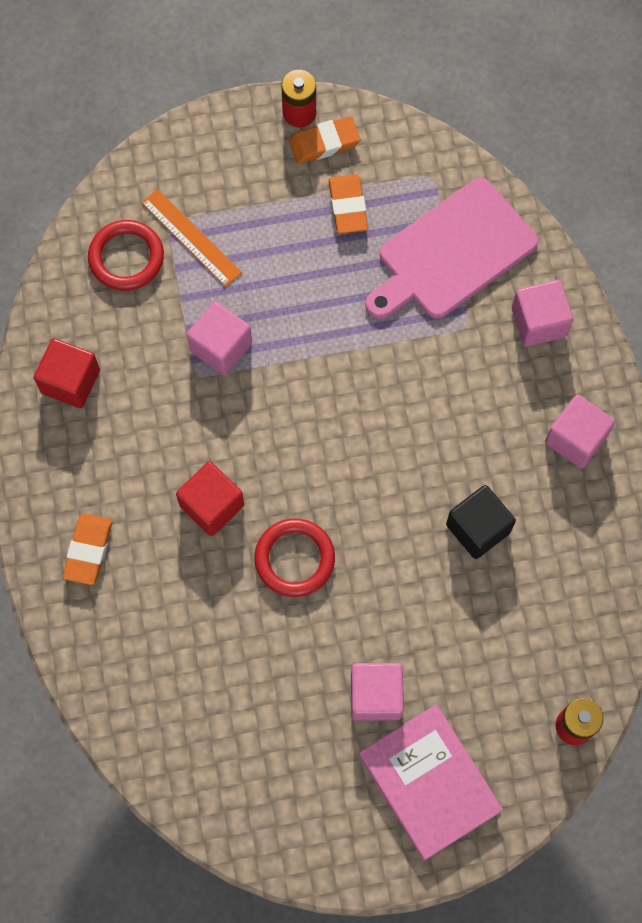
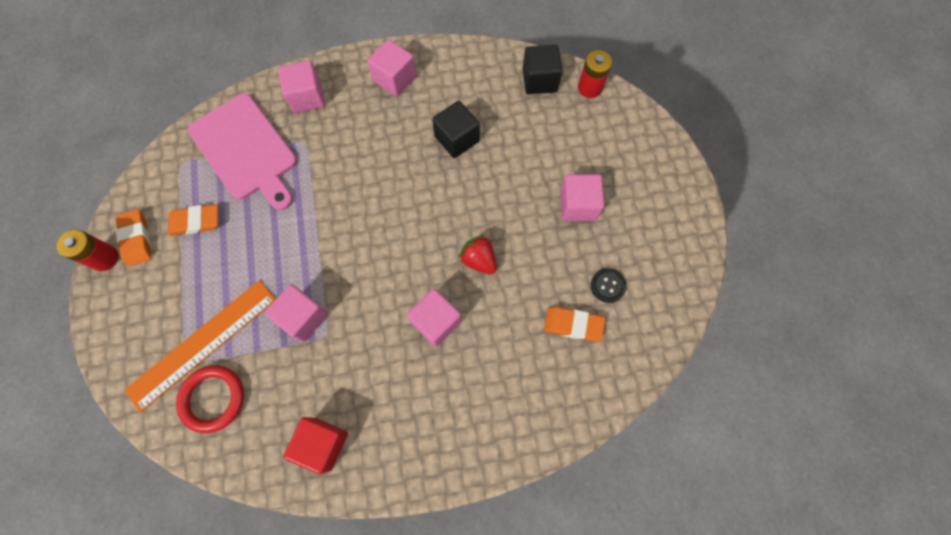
camera: 90 degrees left, 0 degrees up
orange eraser [63,513,113,585] -> orange eraser moved to [544,307,605,342]
orange ruler [141,189,242,287] -> orange ruler [124,280,276,412], size x1.53
red cube [176,462,244,536] -> pink cube [407,289,462,347]
red ring [254,518,335,597] -> red strawberry [459,235,497,274]
pink book [359,704,503,861] -> none
none -> black cube [523,45,562,94]
none -> black button [591,268,626,303]

